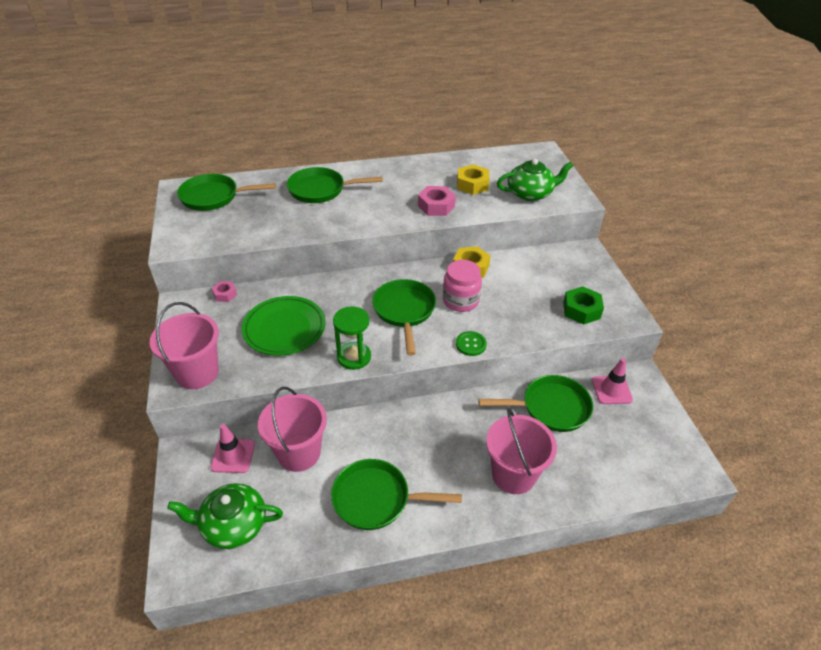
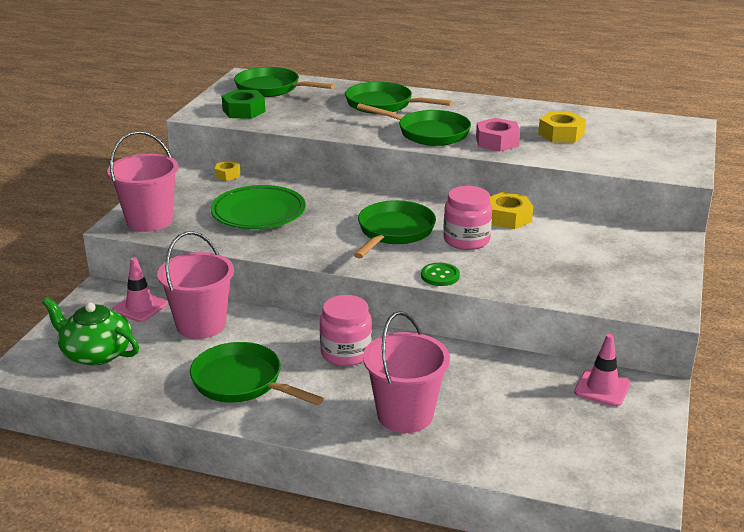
camera: 30 degrees right, 15 degrees down
pink nut [212,281,237,302] -> yellow nut [215,160,241,181]
green hourglass [333,306,371,370] -> none
green pan [478,375,593,432] -> green pan moved to [357,103,471,146]
green teapot [497,159,573,201] -> none
green nut [563,286,604,325] -> green nut moved to [222,90,265,119]
none -> pink jar [320,295,372,366]

